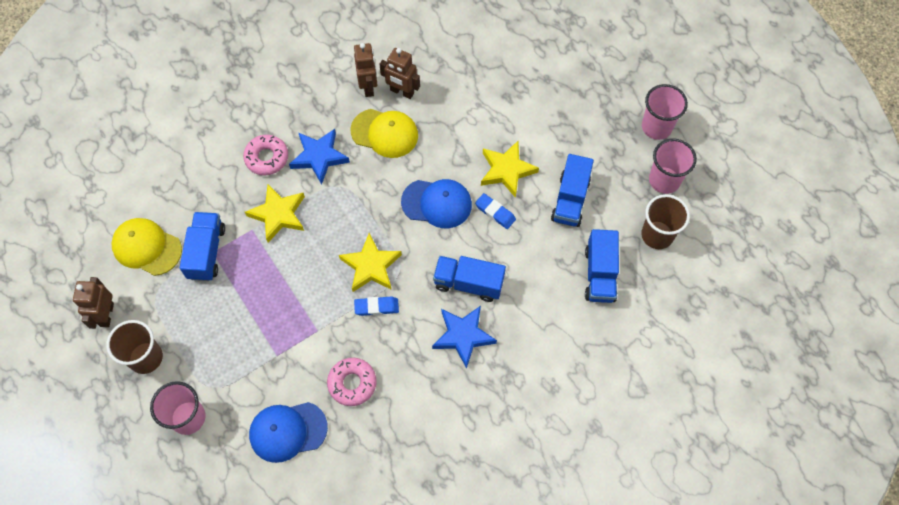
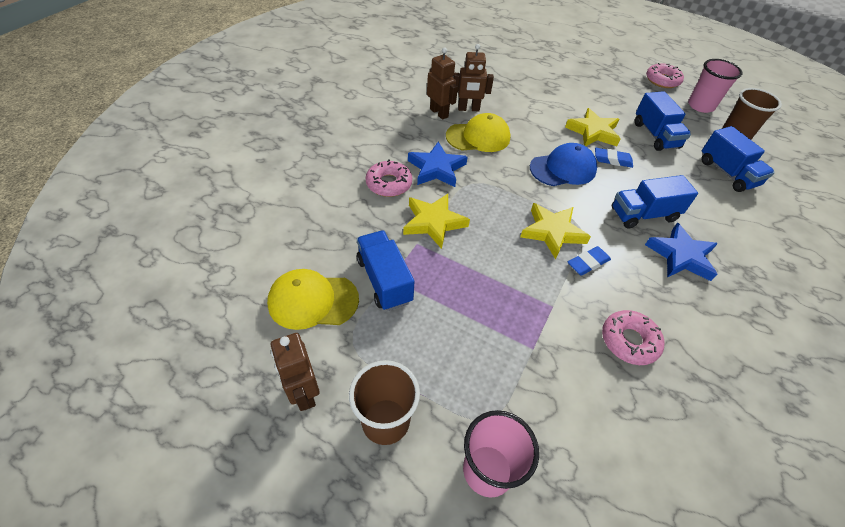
camera: 30 degrees left, 15 degrees down
blue cap [249,402,328,463] -> none
pink cup [642,84,688,140] -> pink donut [646,63,684,88]

